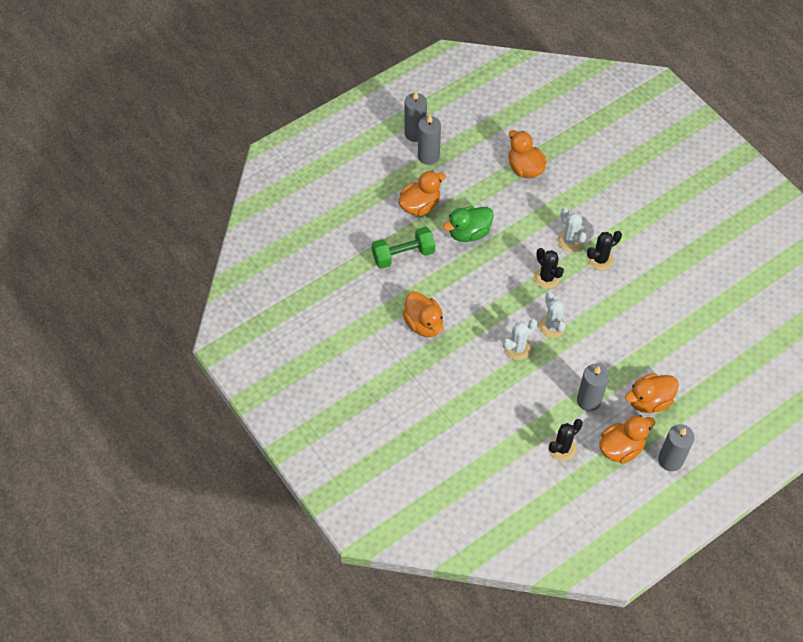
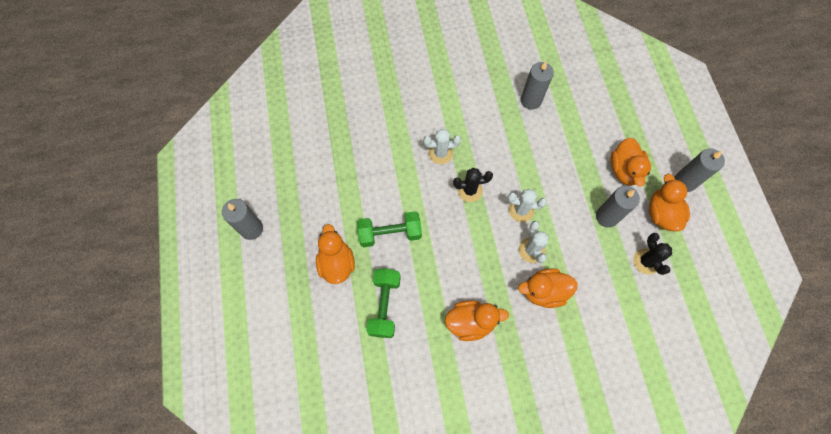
camera: 65 degrees left, 10 degrees up
grey candle [418,115,441,165] -> grey candle moved to [521,62,554,110]
green duck [443,206,494,242] -> green dumbbell [357,211,422,247]
orange duck [508,130,547,178] -> orange duck moved to [518,268,578,308]
black cactus [587,231,622,270] -> none

